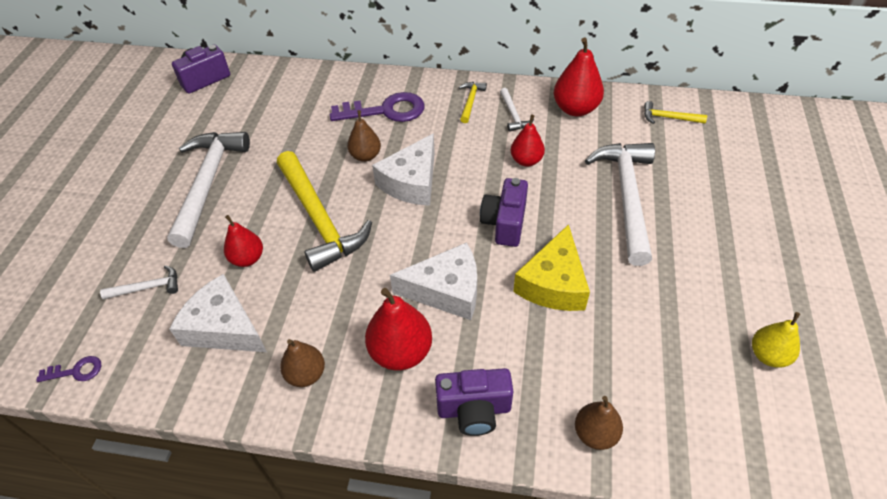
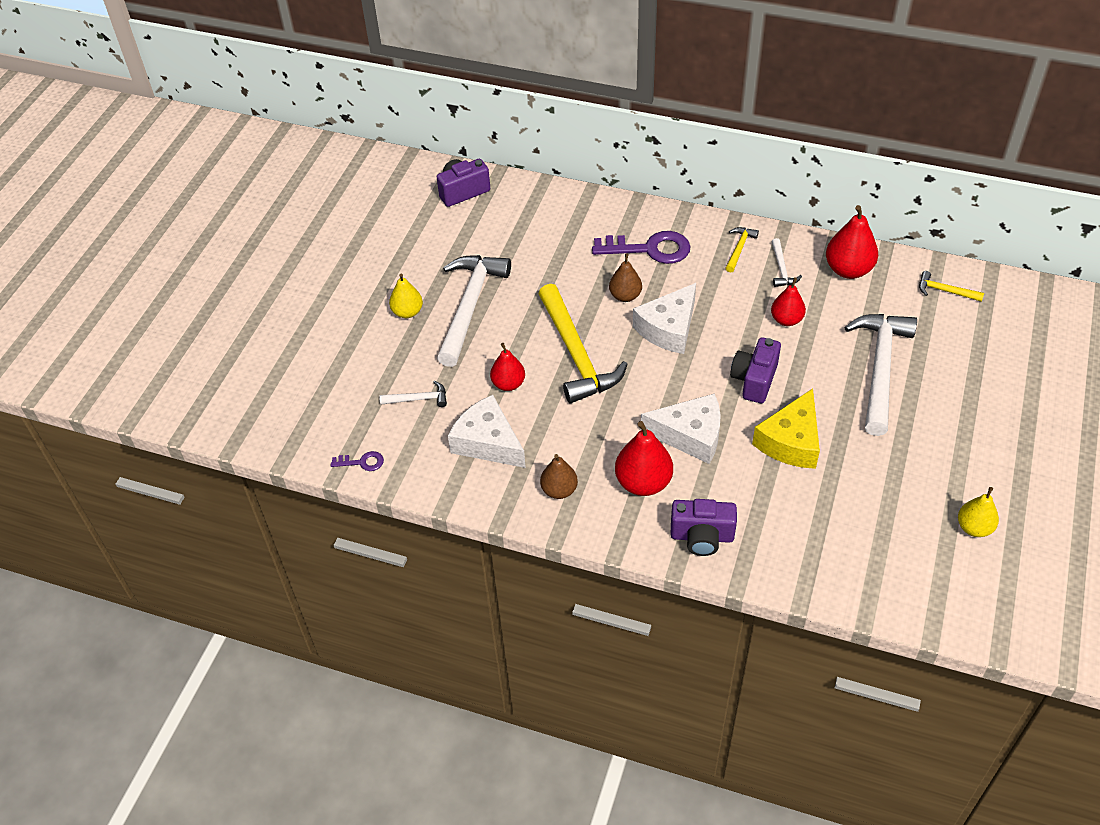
camera: 10 degrees right, 0 degrees up
brown pear [575,396,623,450] -> none
none -> yellow pear [389,274,423,318]

